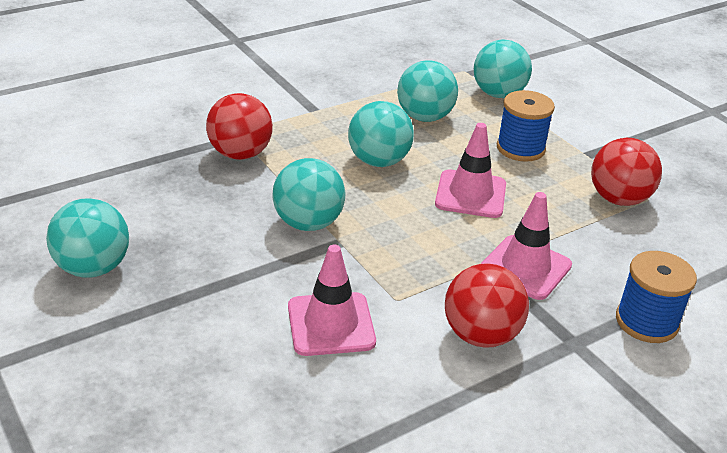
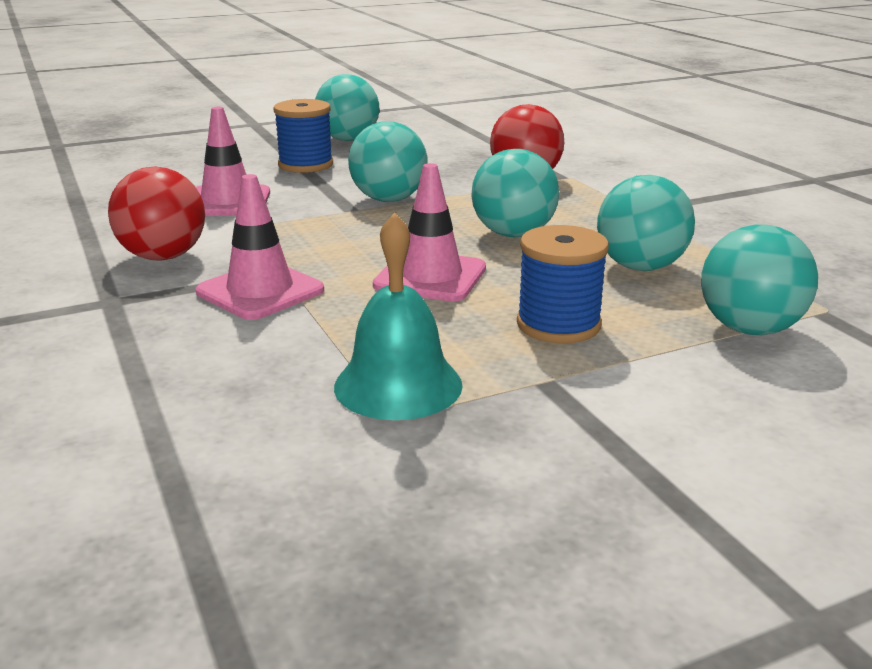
camera: 100 degrees right, 10 degrees down
red ball [591,138,662,206] -> turquoise bell [334,212,463,420]
blue spool [616,251,697,343] -> blue spool moved to [274,99,333,173]

